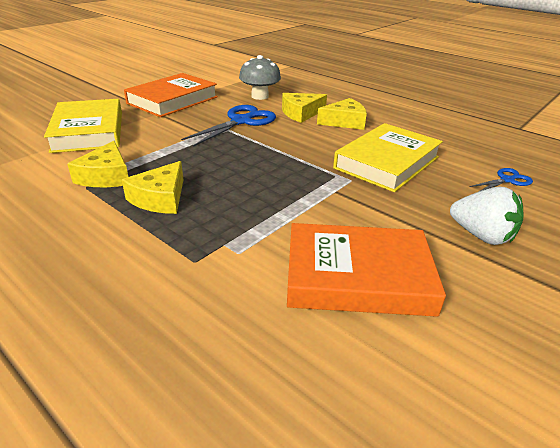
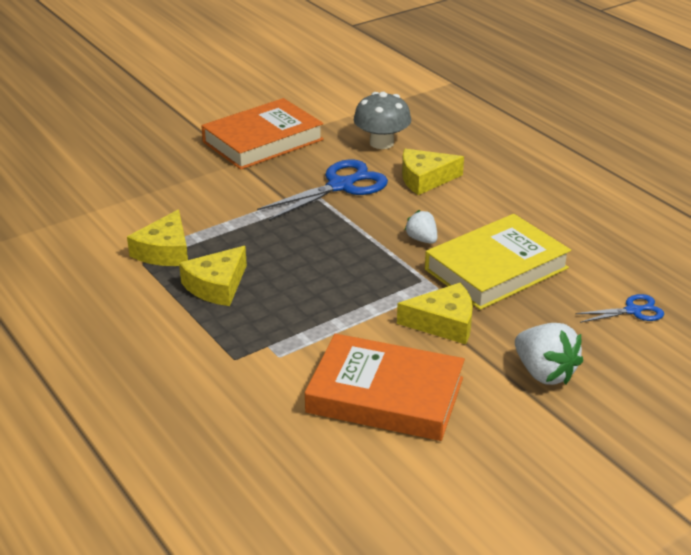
camera: 15 degrees right, 0 degrees up
yellow book [44,99,122,153] -> none
yellow cheese [317,98,367,130] -> yellow cheese moved to [397,283,473,344]
none -> white strawberry [405,210,437,244]

